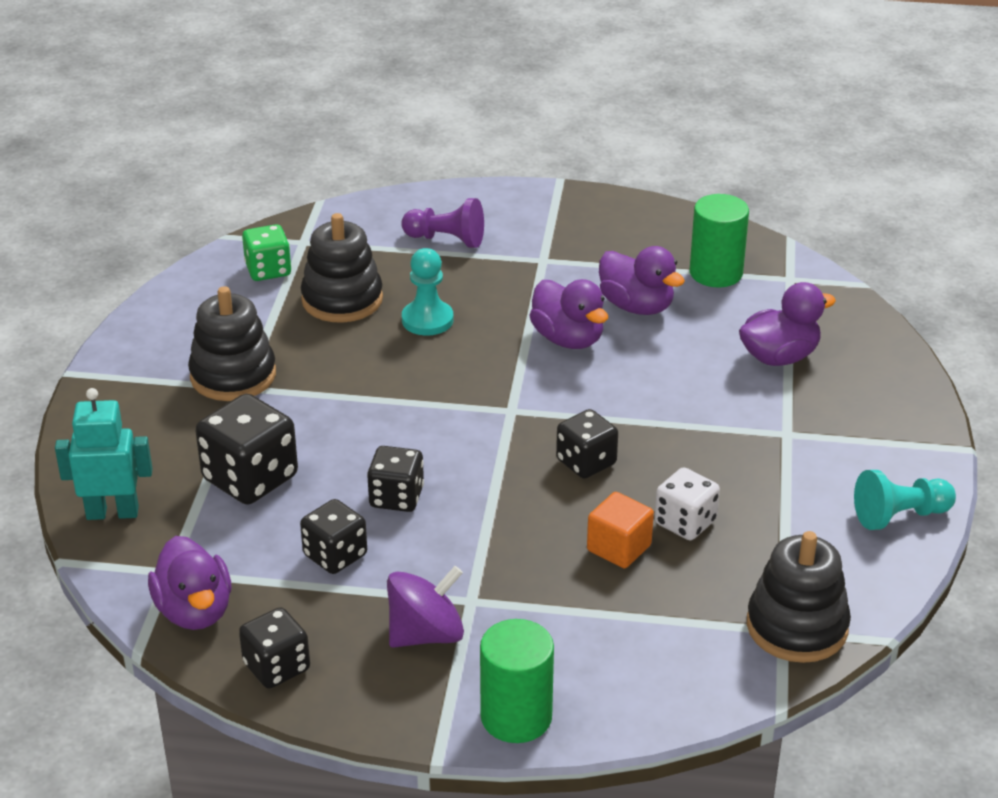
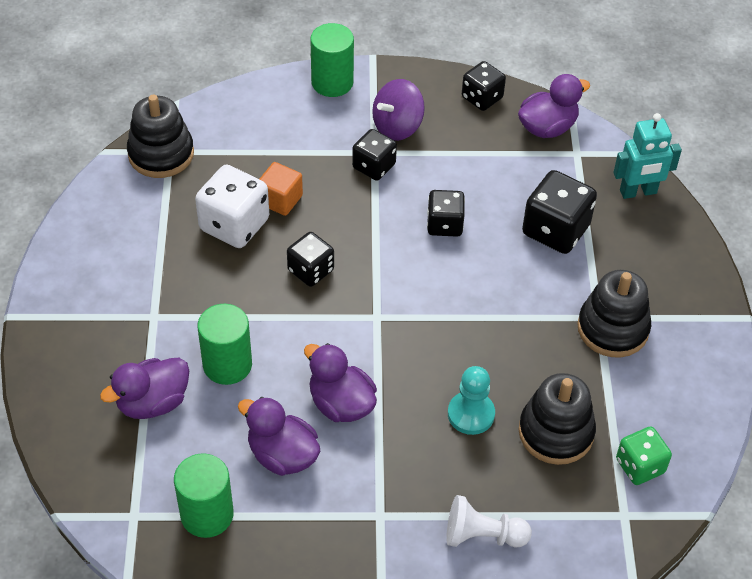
camera: 170 degrees right, 15 degrees up
purple duck [148,536,231,630] -> purple duck turned 90 degrees clockwise [518,74,590,138]
black dice [300,499,367,574] -> black dice moved to [352,129,397,181]
purple pawn [401,198,484,248] -> white pawn [446,495,532,547]
white dice [654,467,720,540] -> white dice [195,165,269,248], size x1.57
turquoise pawn [854,470,956,530] -> none
none -> green cylinder [198,304,252,385]

